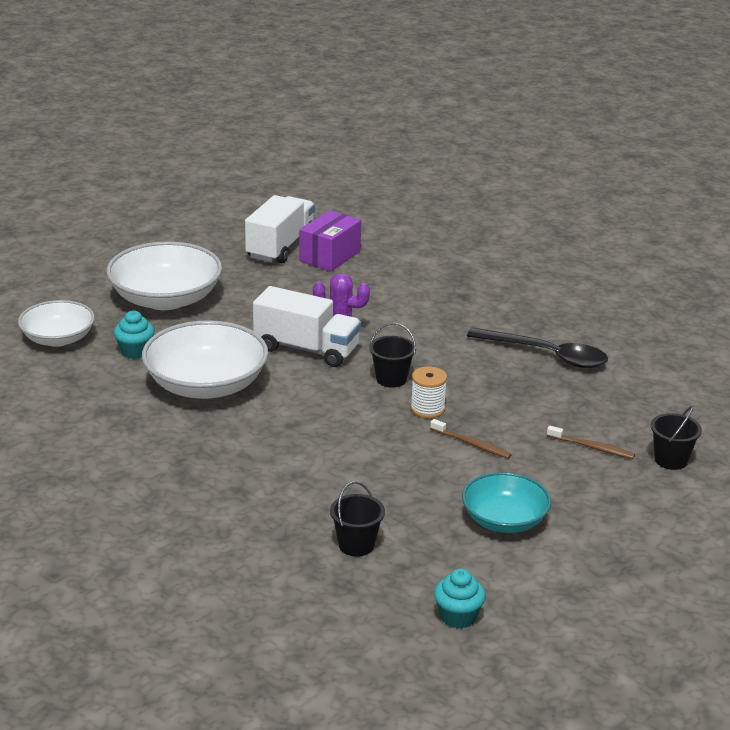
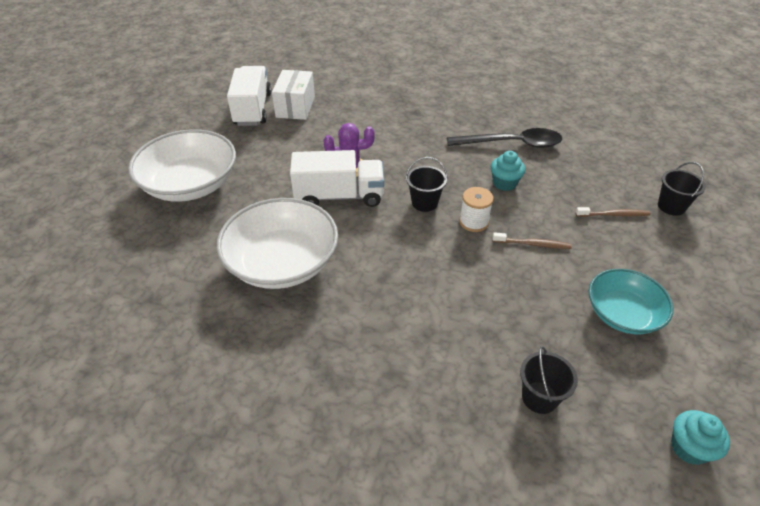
camera: 25 degrees left, 15 degrees up
white bowl [18,300,95,347] -> none
turquoise cupcake [114,311,155,359] -> turquoise cupcake moved to [491,151,525,191]
purple box [299,210,361,271] -> white box [272,70,315,120]

